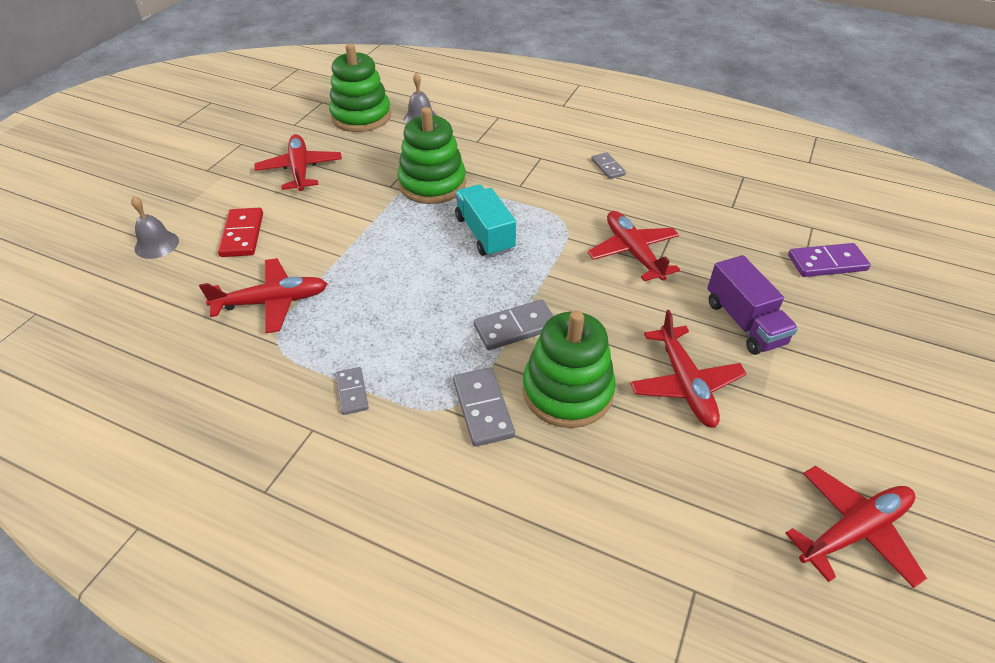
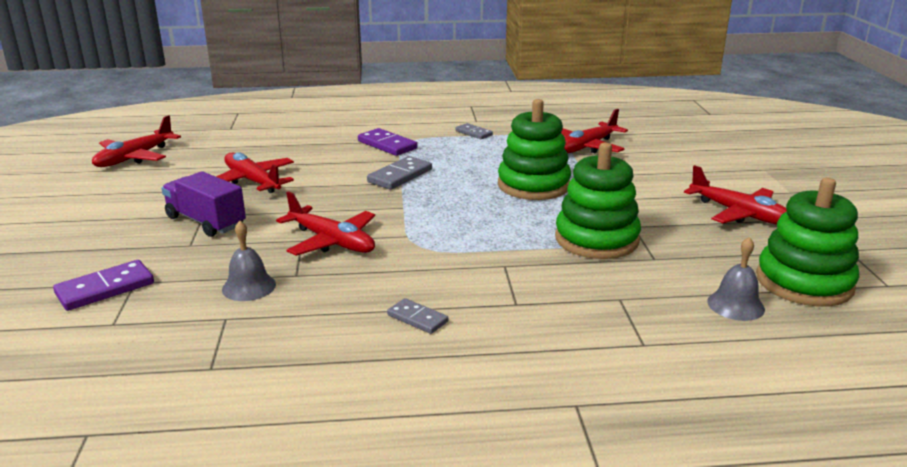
camera: 150 degrees right, 20 degrees down
grey bell [131,196,179,259] -> grey bell moved to [222,221,276,301]
red domino [218,208,263,257] -> none
grey domino [453,367,515,447] -> purple domino [358,128,417,156]
turquoise truck [455,184,516,257] -> none
green stacking toy [522,310,616,428] -> green stacking toy moved to [498,99,571,200]

